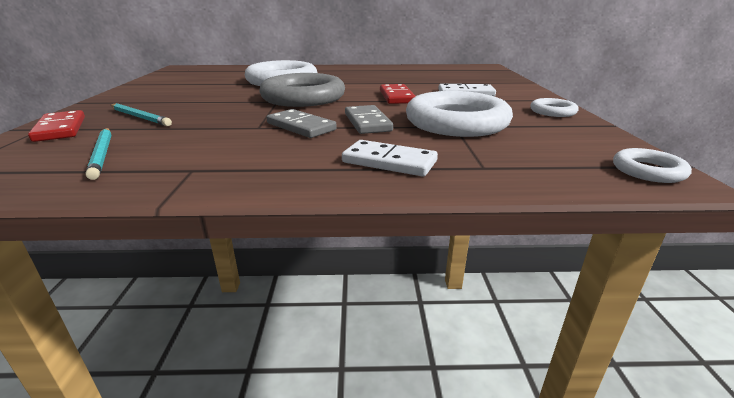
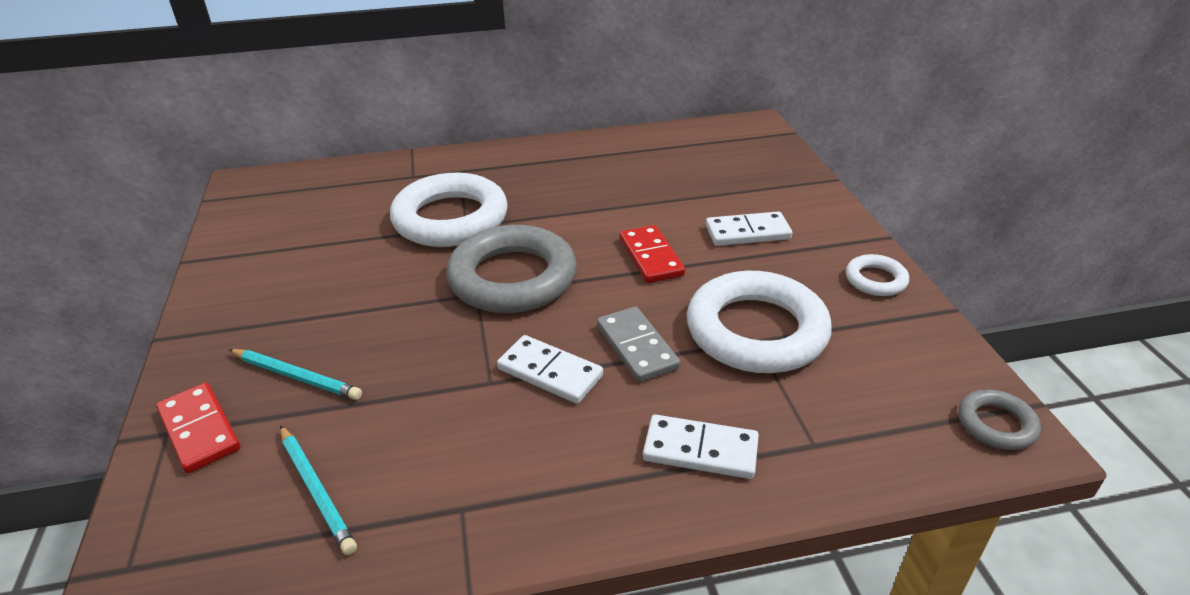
camera: 10 degrees left, 10 degrees up
grey domino [267,109,337,138] -> white domino [497,335,603,404]
white ring [613,148,692,183] -> grey ring [959,390,1041,450]

